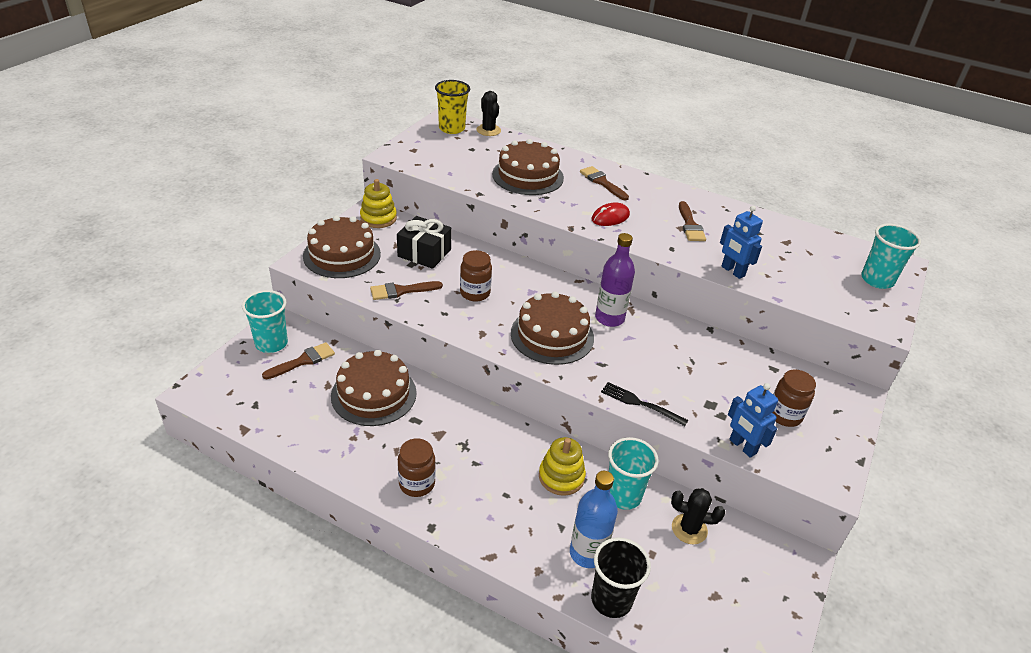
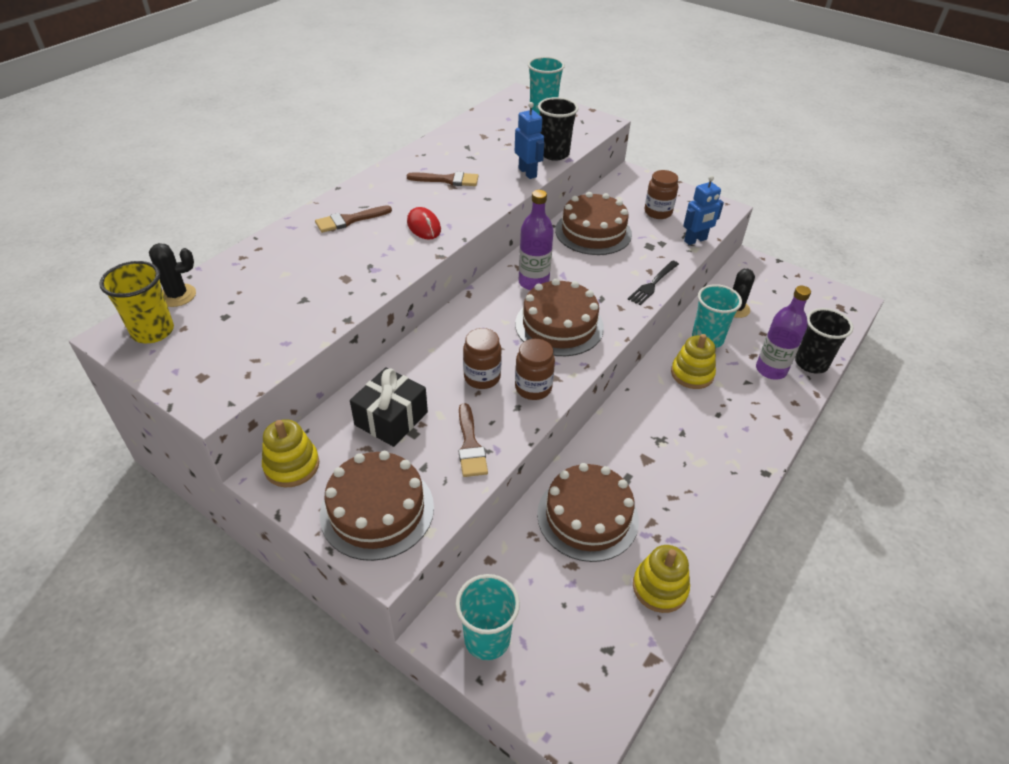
camera: 80 degrees left, 5 degrees up
brown brush [262,342,335,379] -> none
brown jar [398,438,436,497] -> brown jar moved to [515,339,555,400]
brown cake [492,139,564,195] -> brown cake moved to [555,192,632,255]
blue bottle [570,471,618,568] -> purple bottle [756,286,811,379]
blue robot [720,206,763,279] -> blue robot turned 90 degrees counterclockwise [515,102,544,179]
none -> black cup [538,97,579,161]
none -> yellow stacking toy [633,545,690,613]

